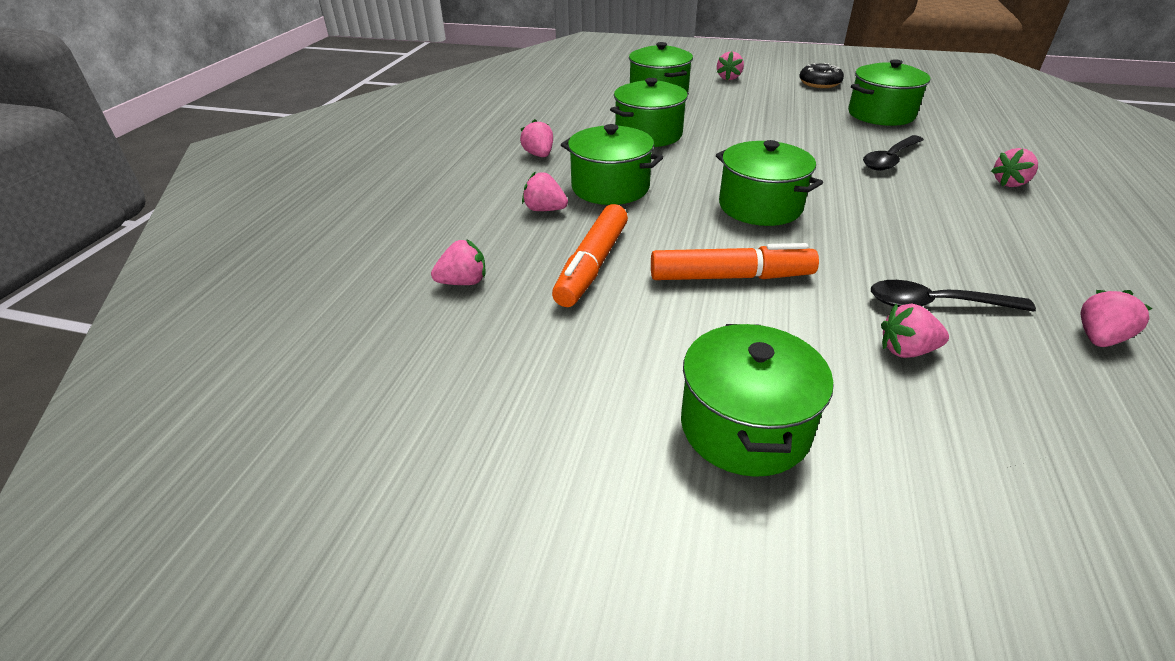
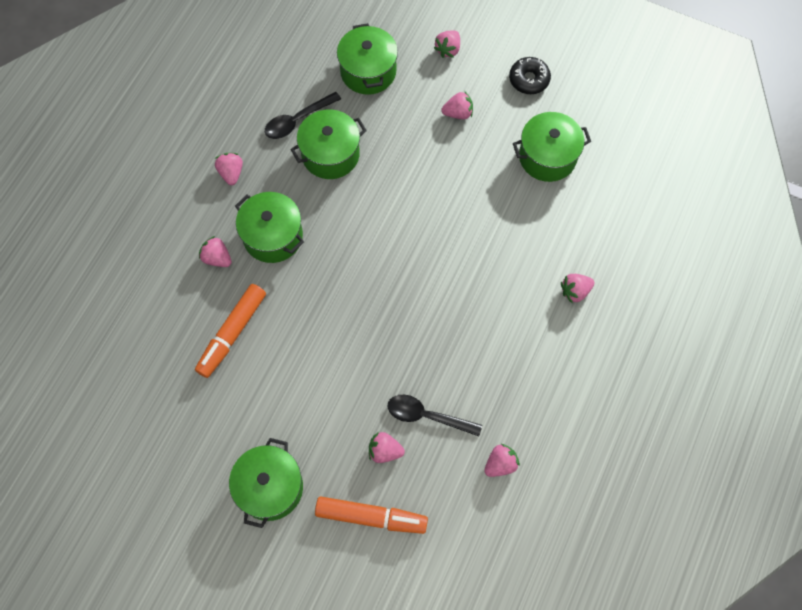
camera: 10 degrees right, 30 degrees up
pink strawberry [431,240,486,285] -> pink strawberry moved to [441,91,473,119]
orange marker [651,243,819,280] -> orange marker moved to [315,497,428,534]
green pot [716,140,823,226] -> none
black spoon [863,135,924,171] -> black spoon moved to [265,92,341,139]

